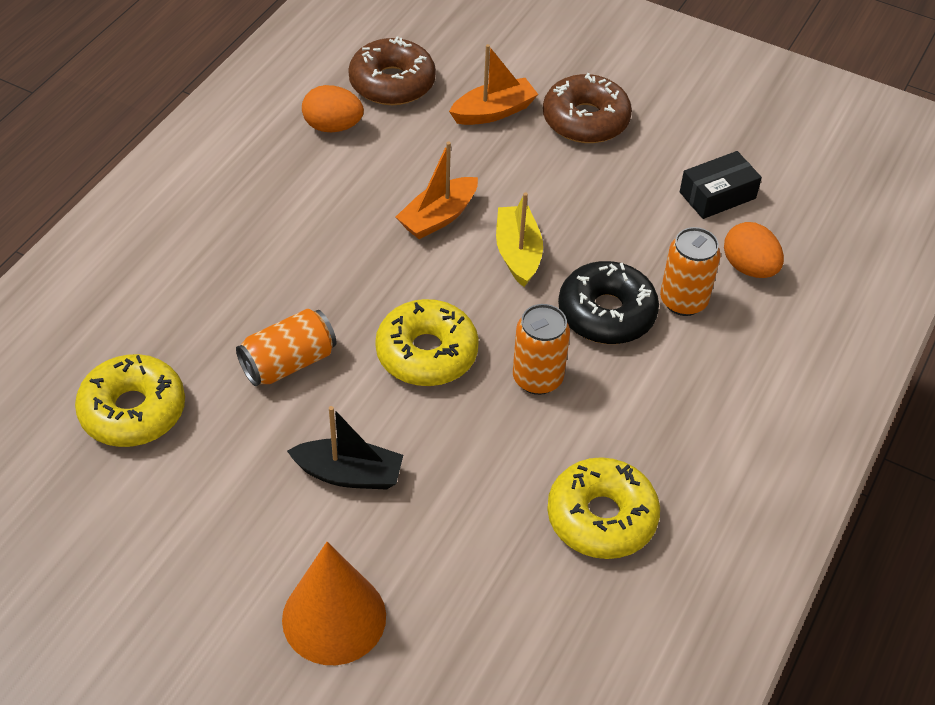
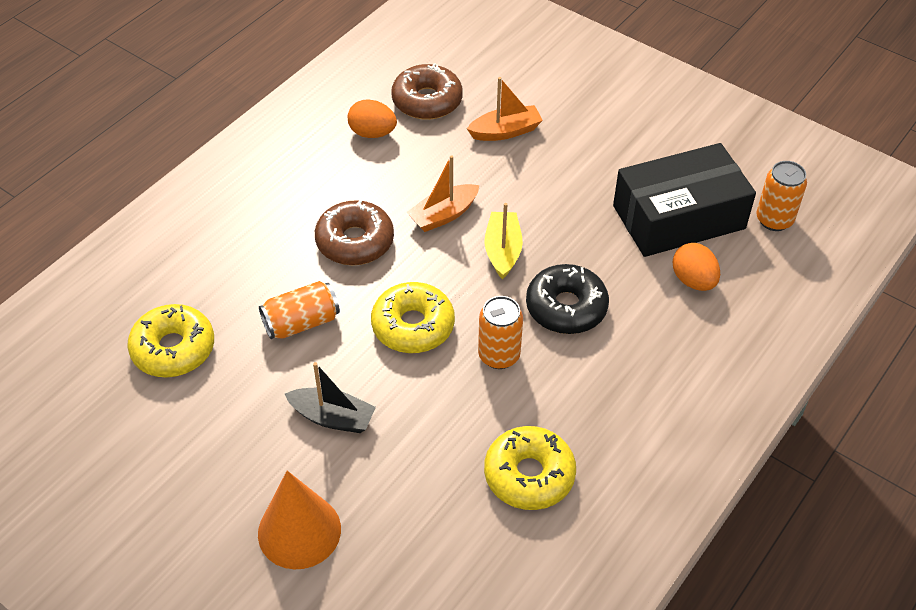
camera: 10 degrees right, 0 degrees up
brown donut [543,73,632,143] -> brown donut moved to [315,200,394,265]
orange can [660,227,721,316] -> orange can moved to [756,161,807,231]
black box [680,151,762,219] -> black box [613,143,756,257], size x2.08

